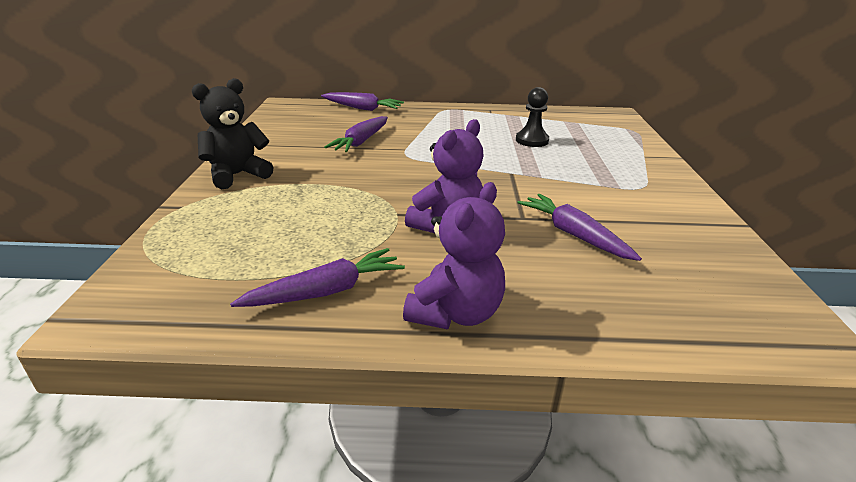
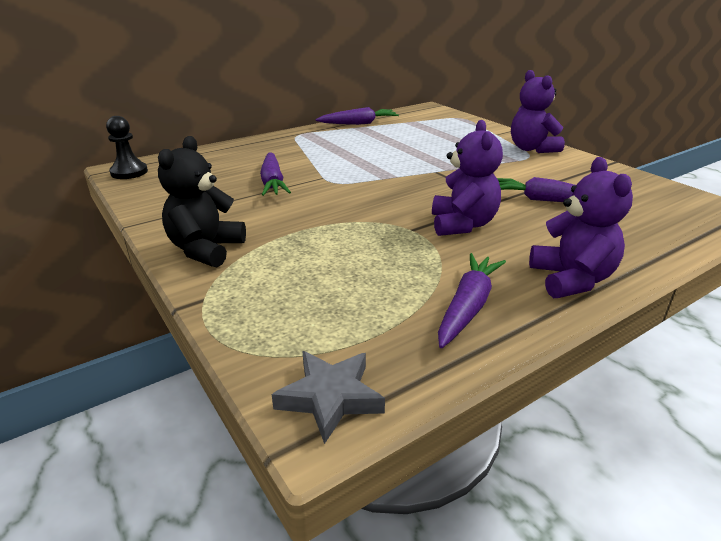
camera: 35 degrees left, 0 degrees up
purple carrot [321,92,404,111] -> purple carrot moved to [315,107,399,125]
black pawn [516,87,549,147] -> black pawn moved to [106,116,148,179]
none -> grey star [272,351,385,444]
none -> purple teddy bear [511,70,565,153]

